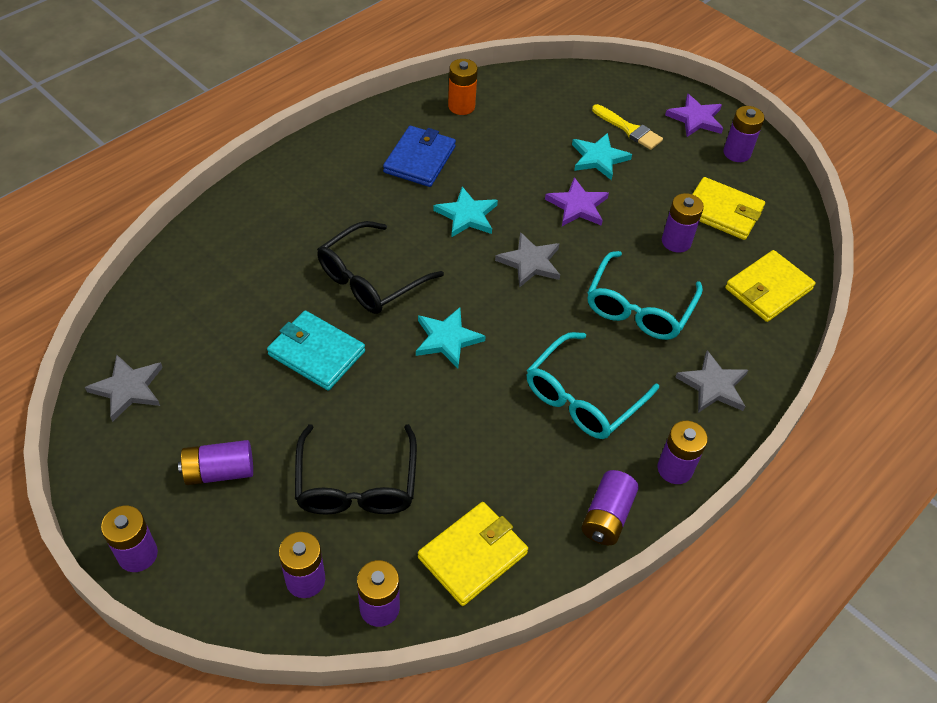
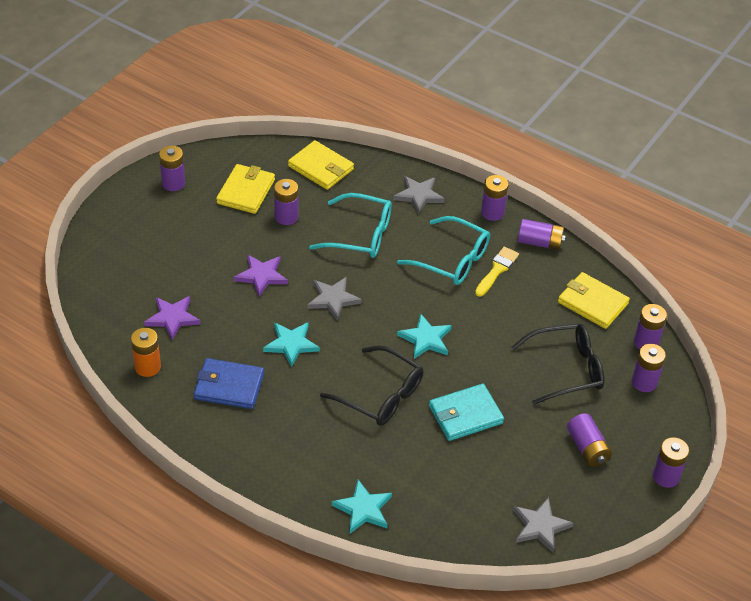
camera: 100 degrees left, 5 degrees down
turquoise wallet [267,310,365,390] -> turquoise wallet turned 45 degrees clockwise [429,384,504,441]
turquoise star [572,133,632,180] -> turquoise star moved to [332,480,392,533]
yellow brush [592,104,663,150] -> yellow brush moved to [475,247,519,297]
purple star [665,94,723,137] -> purple star moved to [144,296,201,340]

